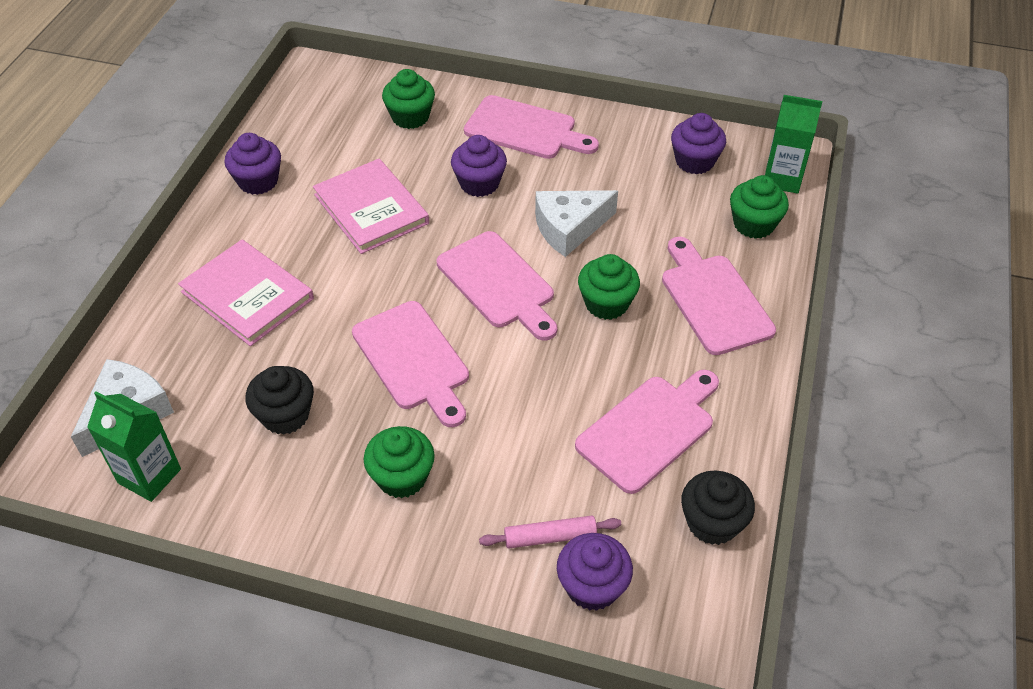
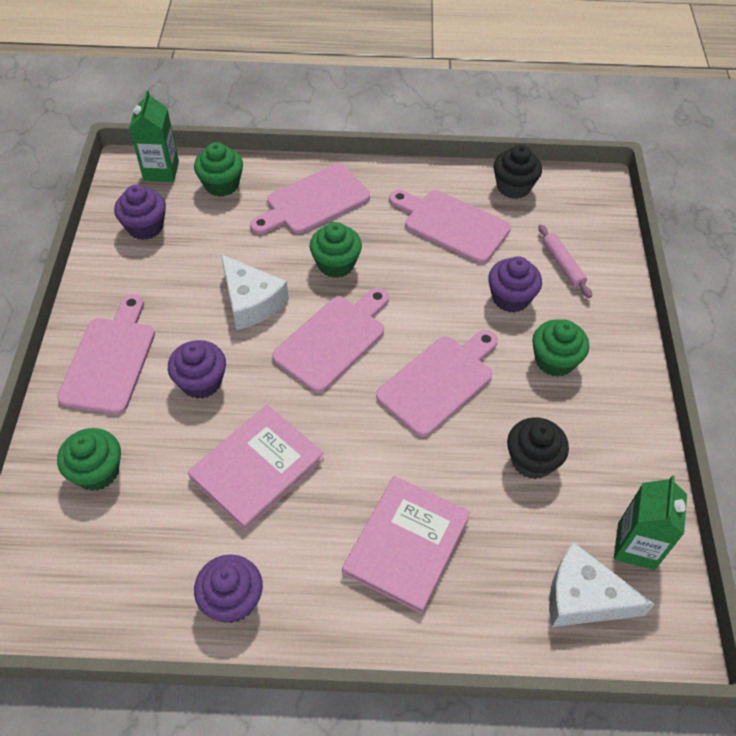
camera: 105 degrees left, 5 degrees up
purple cupcake [557,533,633,611] -> purple cupcake moved to [488,256,542,313]

